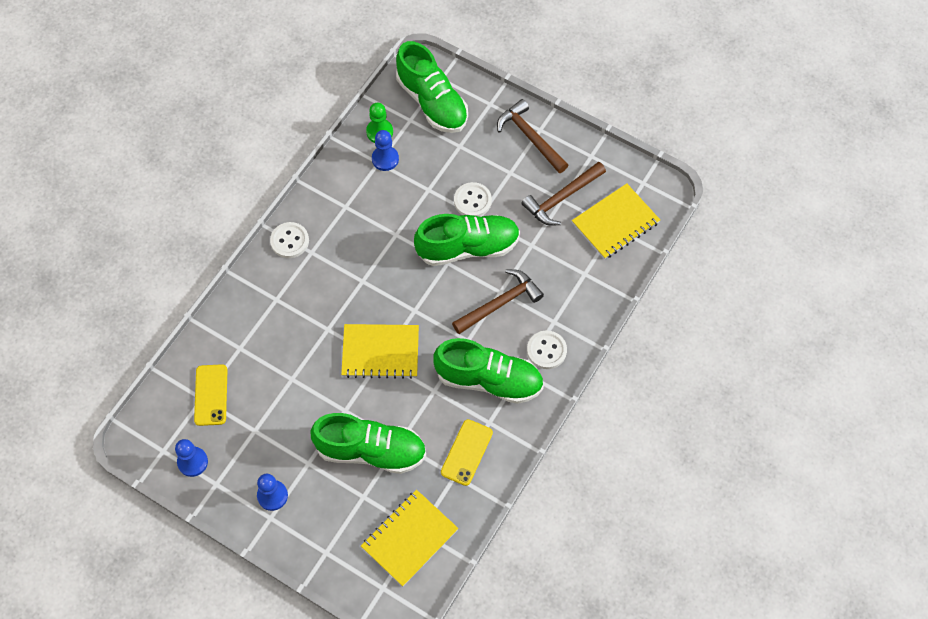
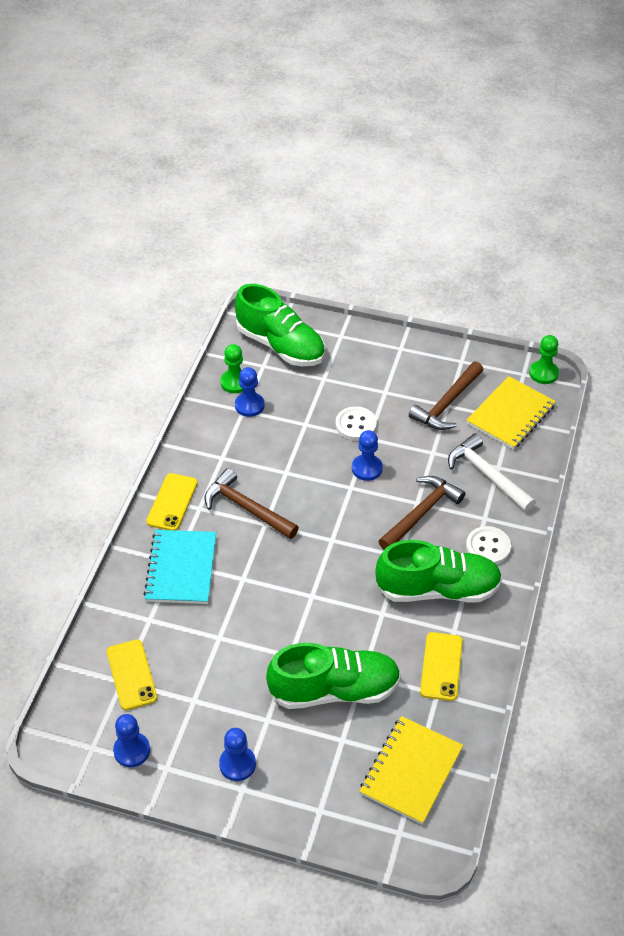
camera: 15 degrees left, 15 degrees down
white button [270,222,309,258] -> yellow phone [146,473,198,530]
yellow notebook [341,324,419,379] -> none
green shoe [414,214,520,266] -> blue pawn [352,430,383,481]
brown hammer [497,99,568,173] -> brown hammer moved to [204,468,299,539]
none -> turquoise notebook [144,530,216,604]
none -> white hammer [448,434,535,512]
none -> green pawn [529,335,559,384]

